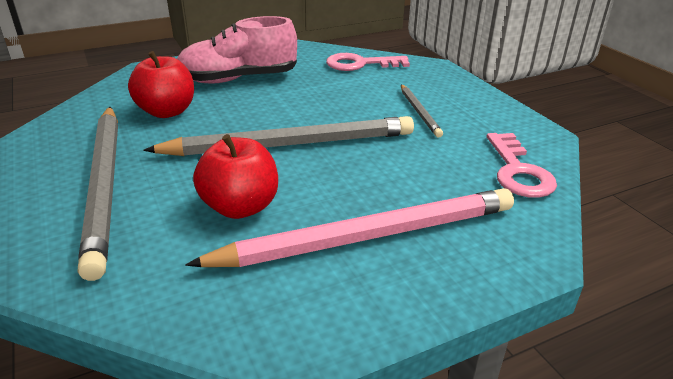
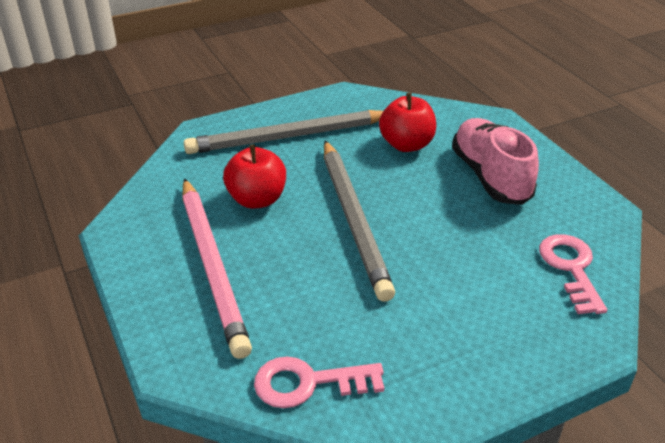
camera: 90 degrees right, 5 degrees up
grey pencil [401,85,443,137] -> none

